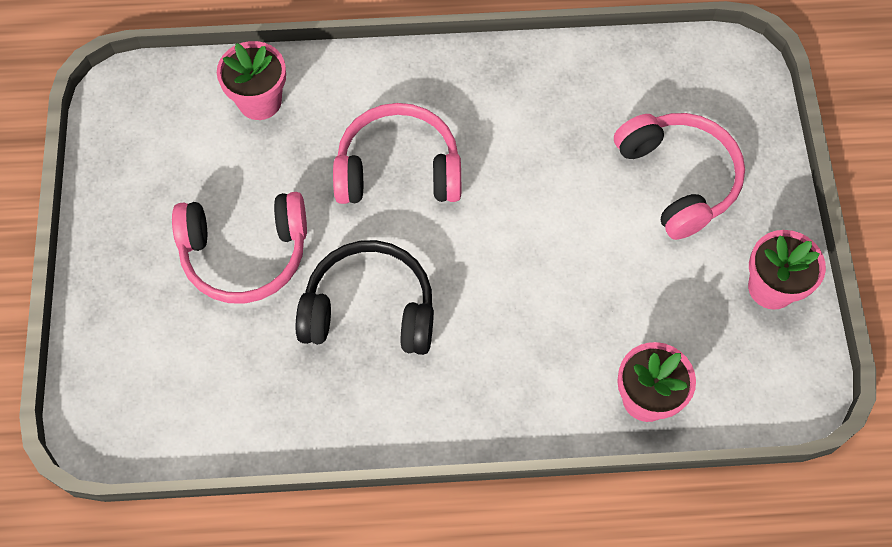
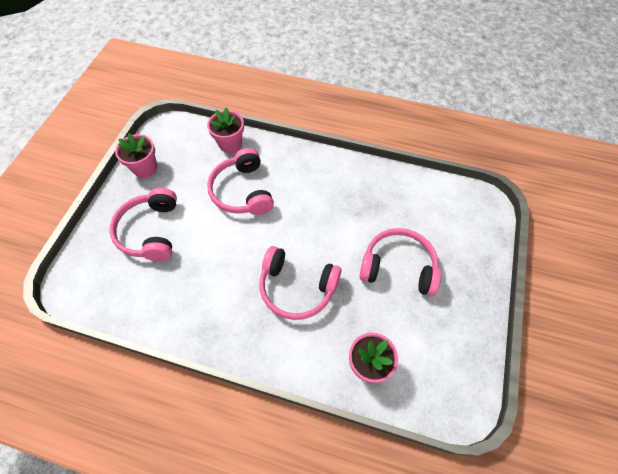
camera: 160 degrees left, 5 degrees down
black headphones [296,240,434,355] -> none
none -> pink headphones [207,148,274,215]

